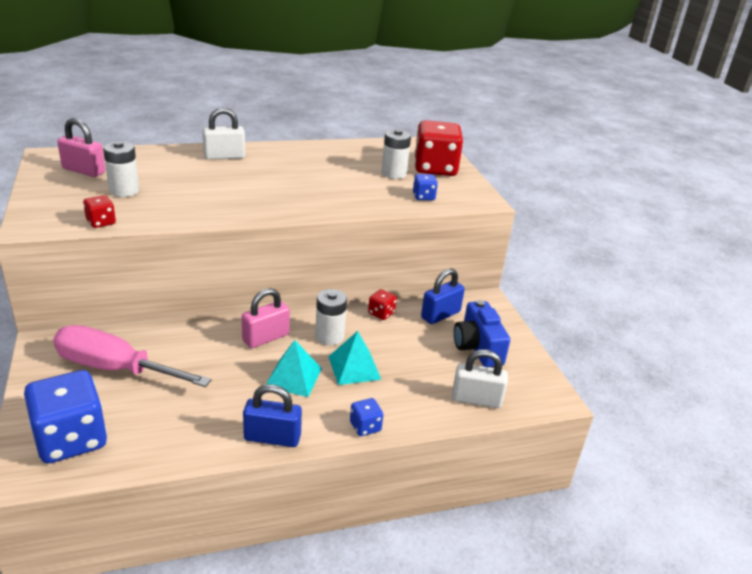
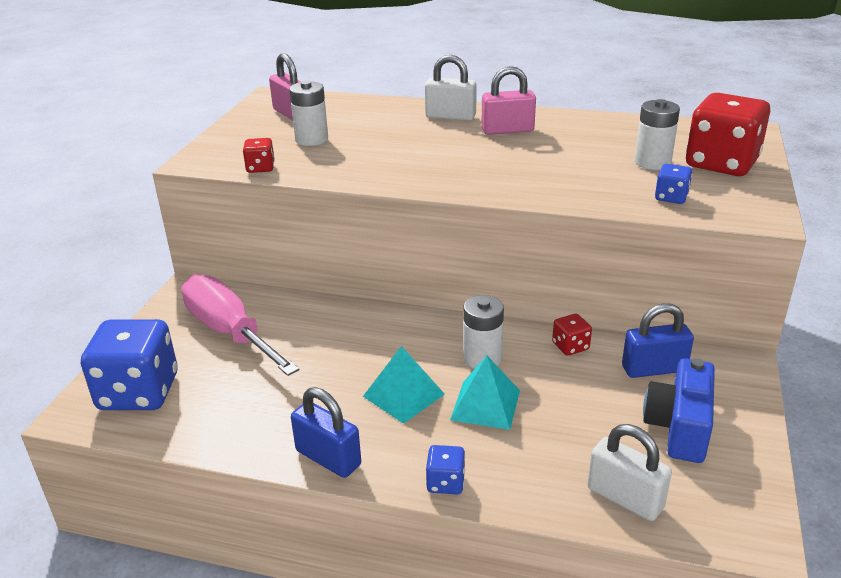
camera: 35 degrees right, 0 degrees up
pink padlock [242,288,290,348] -> pink padlock moved to [481,66,536,135]

